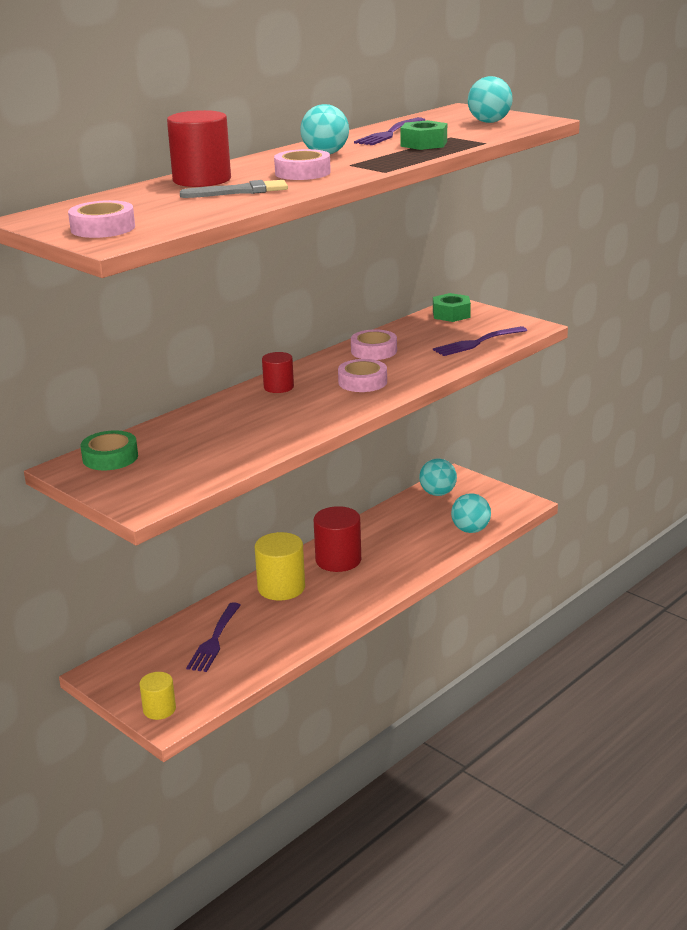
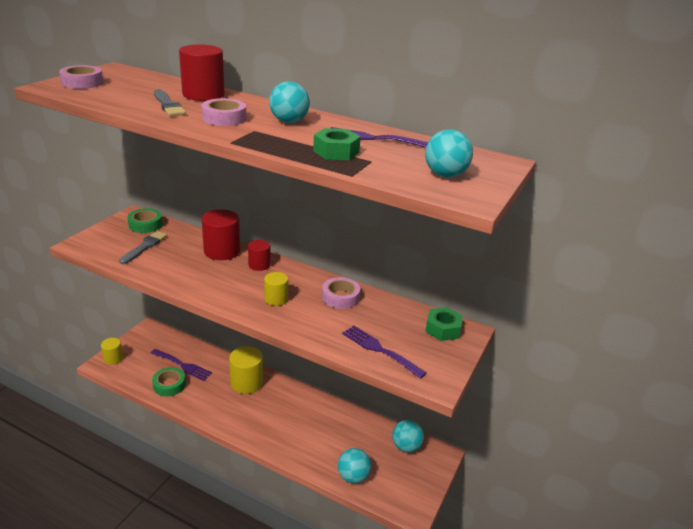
camera: 70 degrees right, 5 degrees up
purple fork [186,602,241,672] -> purple fork turned 150 degrees counterclockwise [151,349,212,381]
red cylinder [314,506,361,572] -> red cylinder moved to [202,209,240,260]
pink tape [338,359,387,392] -> yellow cylinder [264,272,288,306]
none -> grey brush [119,231,167,264]
none -> green tape [152,367,186,396]

